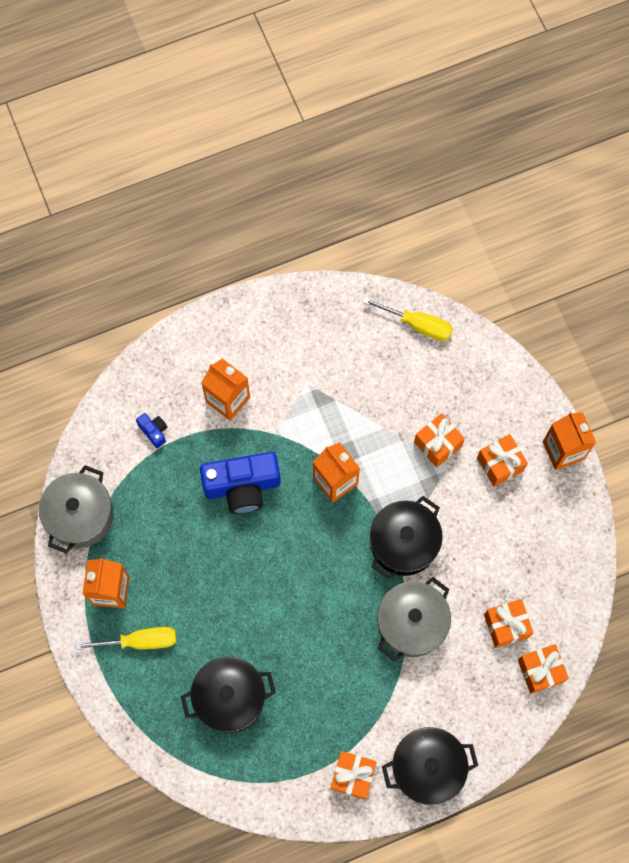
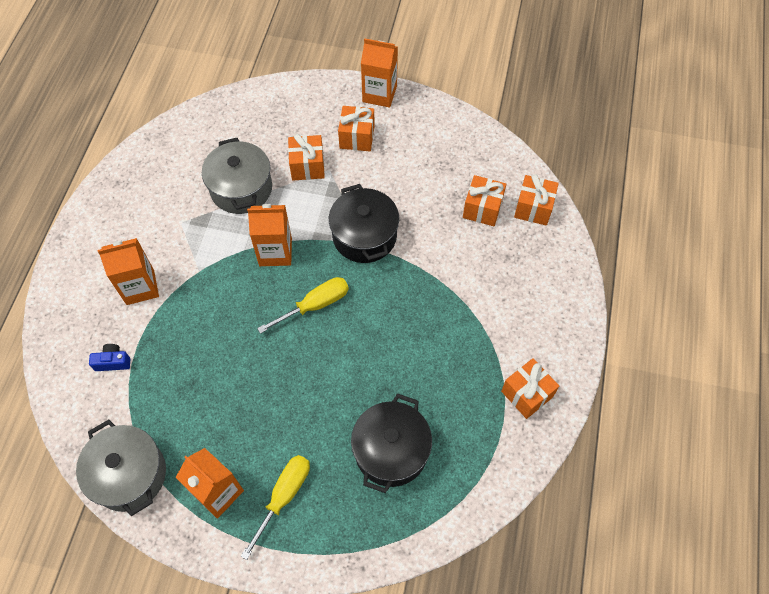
camera: 55 degrees left, 10 degrees down
blue camera [200,452,281,514] -> none
yellow screwdriver [363,297,453,341] -> yellow screwdriver moved to [257,277,349,334]
grey pot [377,577,451,661] -> grey pot moved to [202,138,272,214]
black pot [382,727,478,805] -> none

